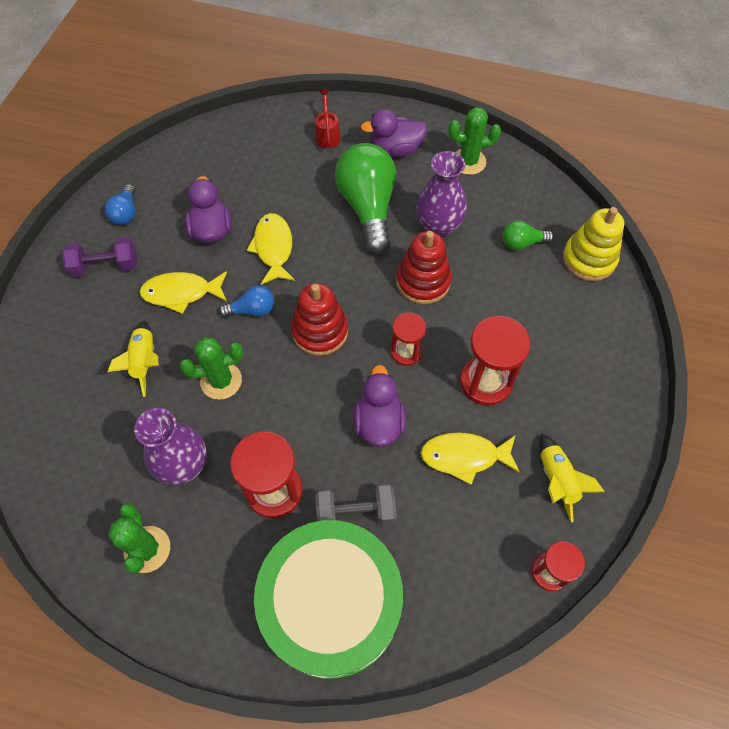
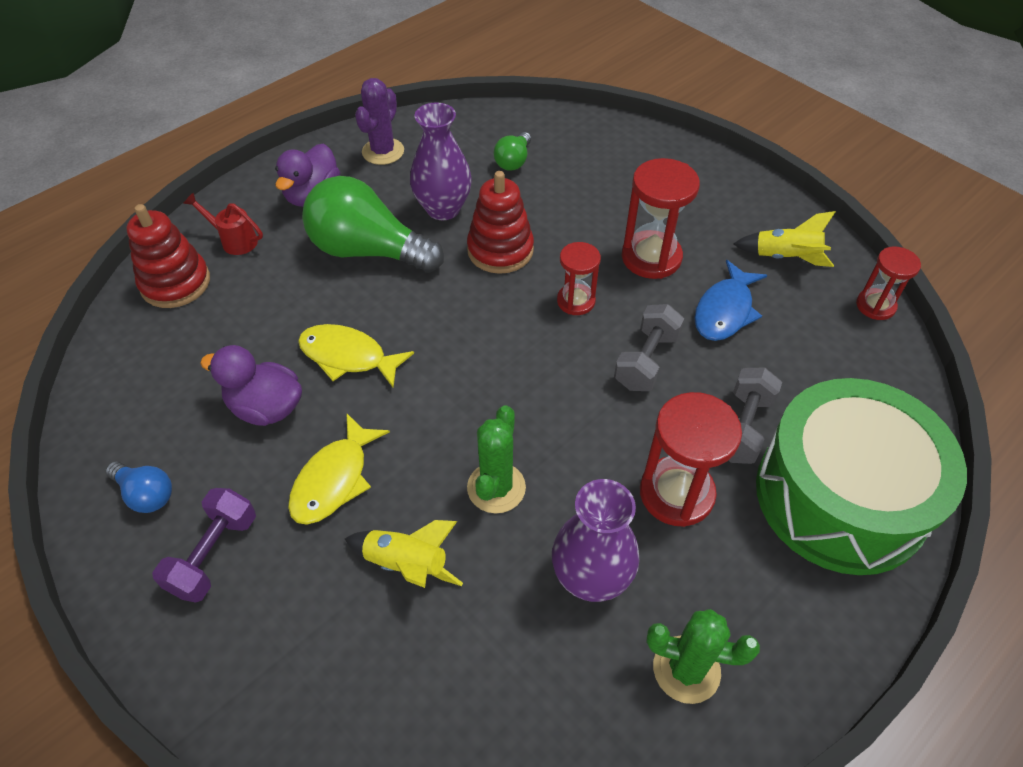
camera: 60 degrees left, 10 degrees down
blue light bulb [219,285,274,317] -> none
red stacking toy [291,283,348,356] -> red stacking toy moved to [126,204,210,308]
purple duck [353,365,406,447] -> grey dumbbell [614,304,684,391]
yellow fish [420,433,520,485] -> blue fish [694,260,767,341]
green cactus [448,107,501,175] -> purple cactus [355,78,404,165]
yellow stacking toy [563,207,624,281] -> none

